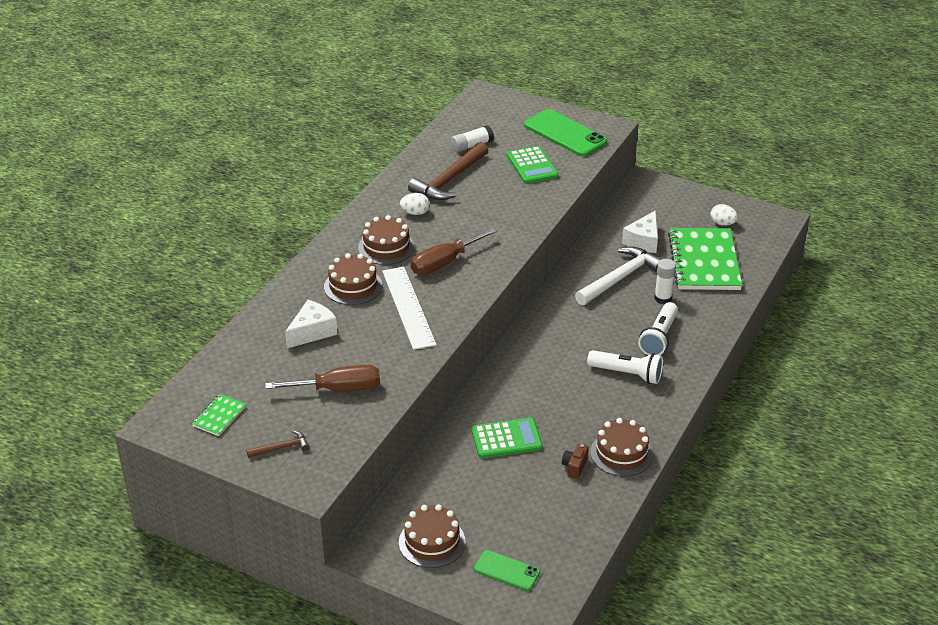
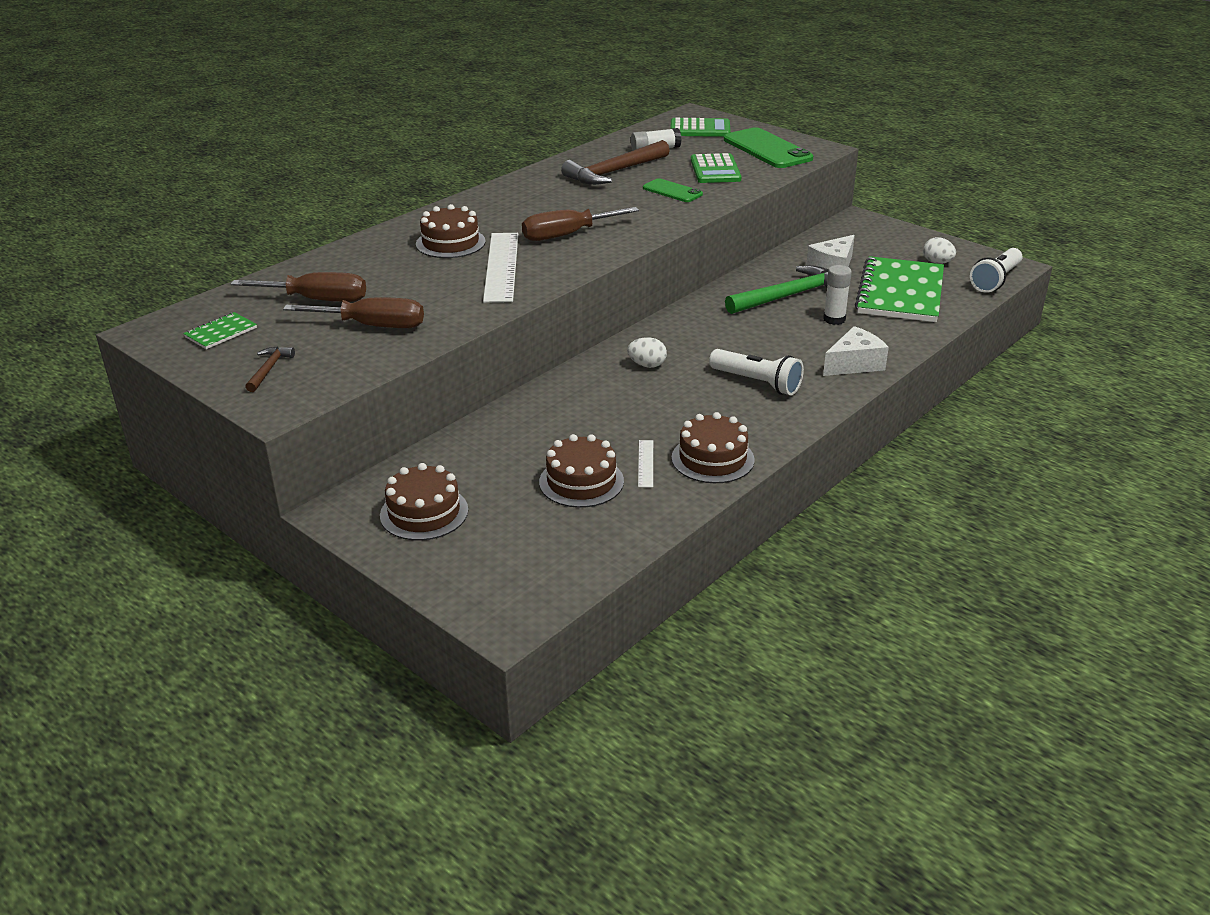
camera: 15 degrees right, 5 degrees down
brown hammer [246,430,309,458] -> brown hammer turned 75 degrees counterclockwise [245,347,295,392]
white cheese [285,300,337,348] -> white cheese moved to [823,326,889,376]
brown cake [358,215,415,265] -> brown cake moved to [539,434,624,508]
white egg [400,193,430,215] -> white egg moved to [627,337,667,368]
green calculator [471,418,543,458] -> green calculator moved to [670,118,731,137]
green phone [474,550,540,591] -> green phone moved to [643,178,703,202]
brown camera [562,443,589,479] -> white ruler [638,440,653,488]
white hammer [575,246,662,305] -> green hammer [725,265,828,314]
white flashlight [638,302,678,355] -> white flashlight moved to [970,248,1023,293]
none -> brown screwdriver [231,272,366,302]

